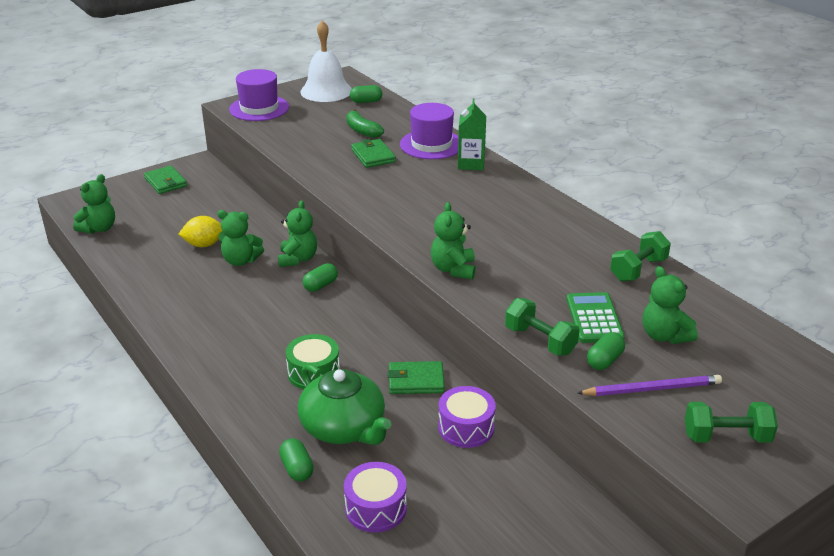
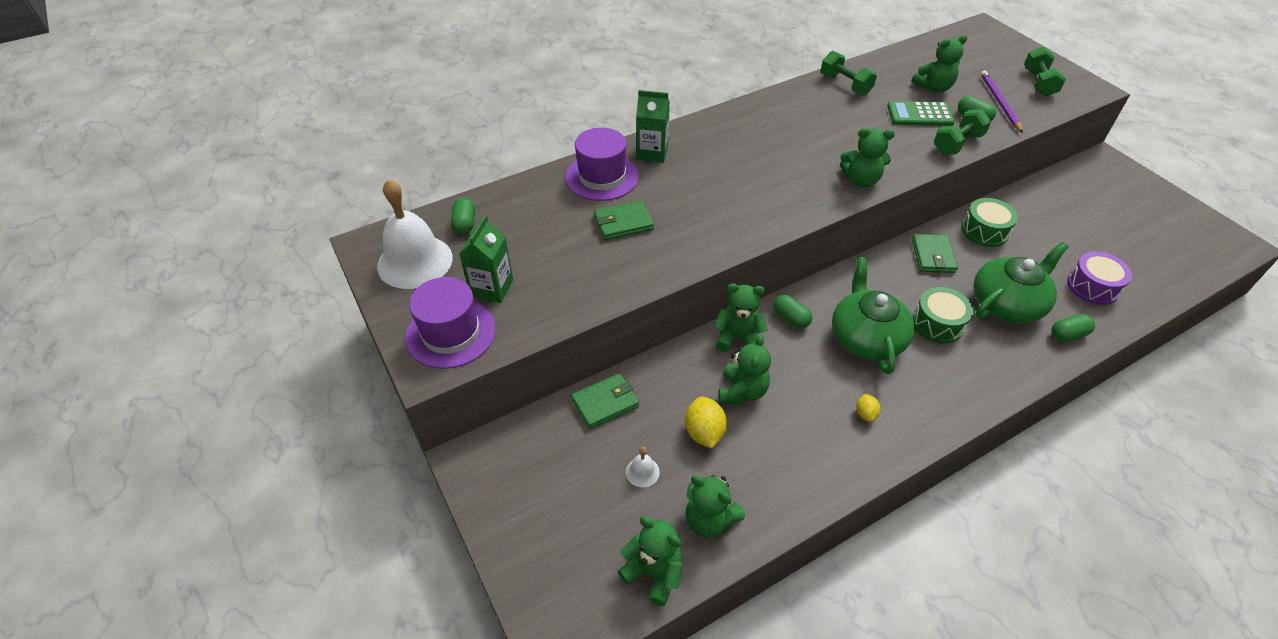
camera: 85 degrees left, 15 degrees up
green wallet [144,166,187,194] -> green wallet moved to [571,373,639,429]
green banana [346,109,384,138] -> none
purple drum [438,386,496,448] -> green drum [962,198,1018,247]
none -> green carton [459,215,513,303]
none -> white bell [626,447,660,487]
none -> green teddy bear [685,475,745,538]
none -> green teapot [832,257,915,374]
none -> yellow lemon [856,394,880,422]

